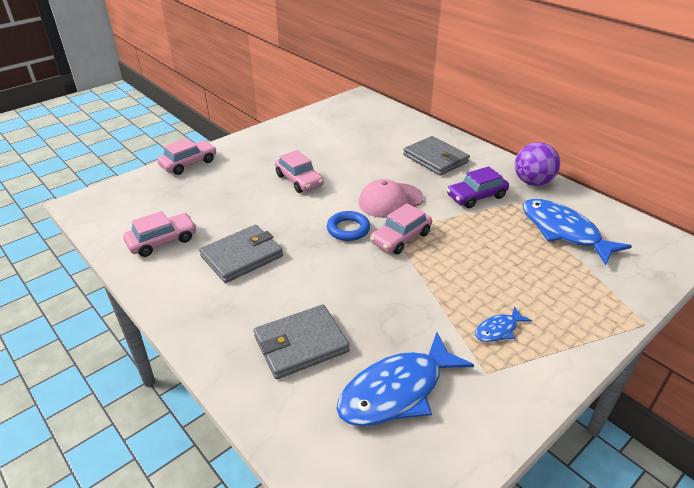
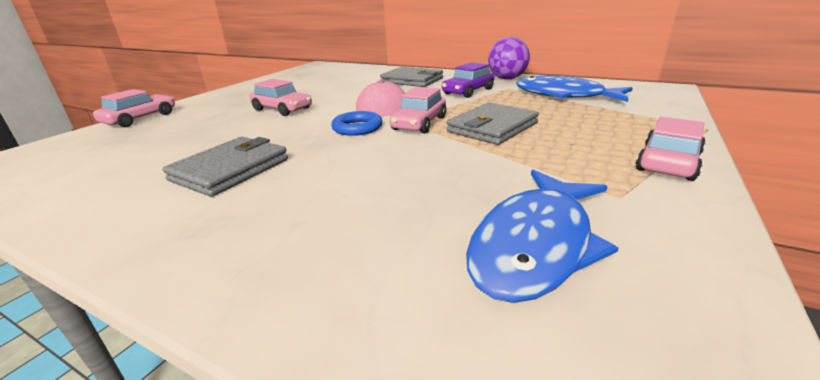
camera: 20 degrees left, 10 degrees down
pink car [123,211,197,257] -> pink car moved to [636,116,706,181]
grey wallet [254,305,349,379] -> grey wallet moved to [446,102,539,145]
blue fish [475,306,532,342] -> none

